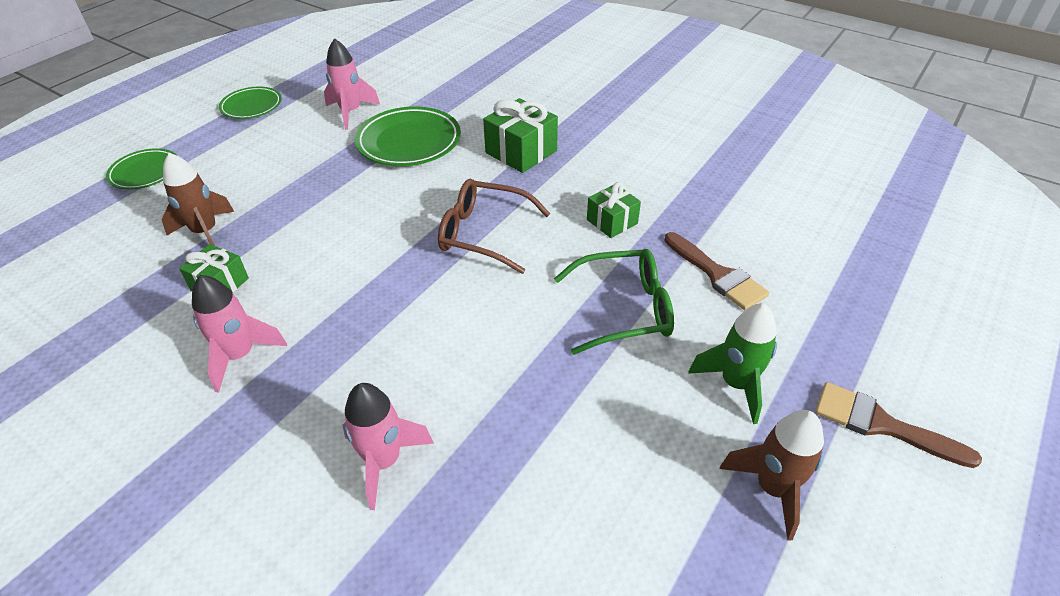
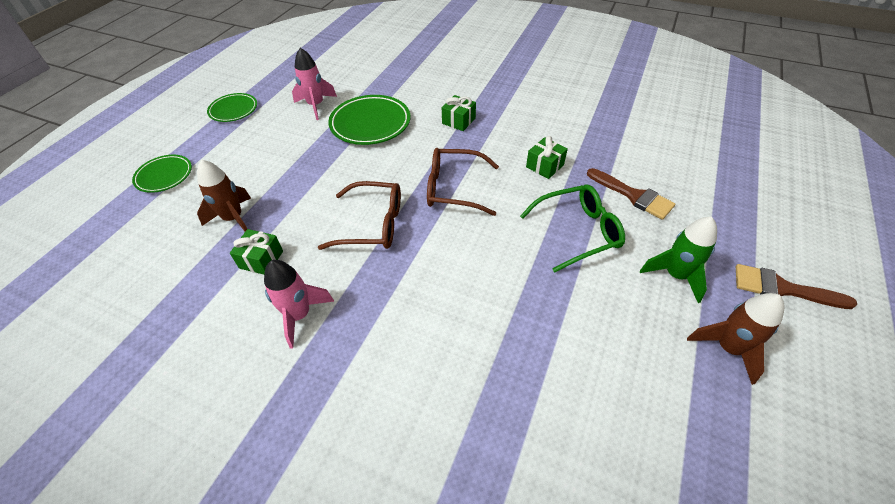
camera: 10 degrees left, 5 degrees up
pink rocket [342,383,434,510] -> none
green gift [483,98,558,173] -> green gift [442,95,476,131], size x0.63
none -> brown glasses [318,181,401,250]

